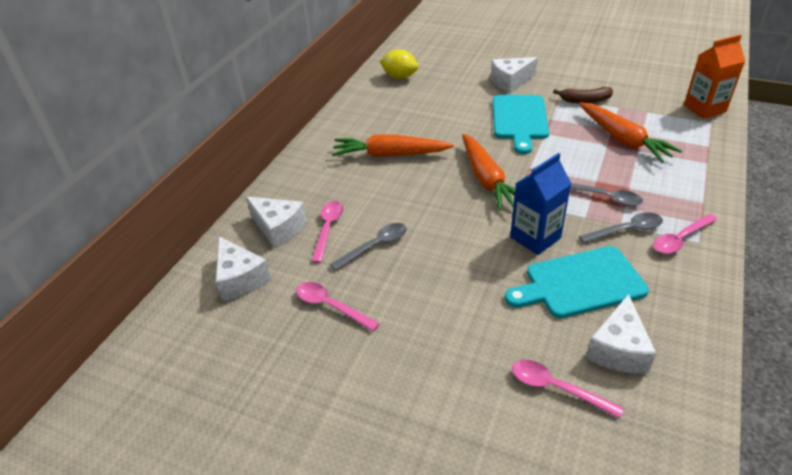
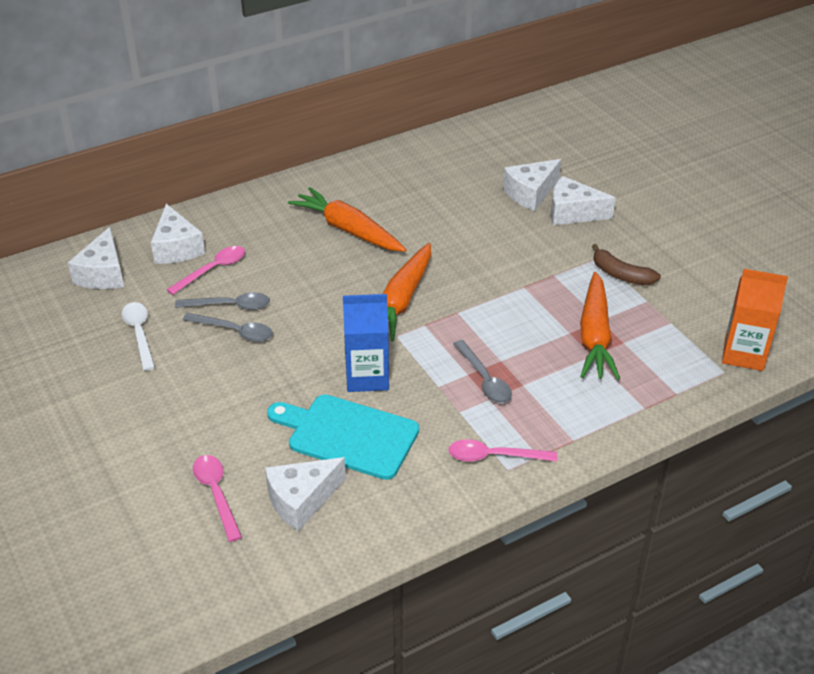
camera: 35 degrees right, 0 degrees up
pink spoon [296,282,380,331] -> white spoon [121,302,155,371]
yellow lemon [380,49,418,79] -> none
turquoise cutting board [493,95,549,154] -> none
grey spoon [579,212,663,243] -> grey spoon moved to [183,313,273,342]
none -> white cheese [503,159,561,211]

